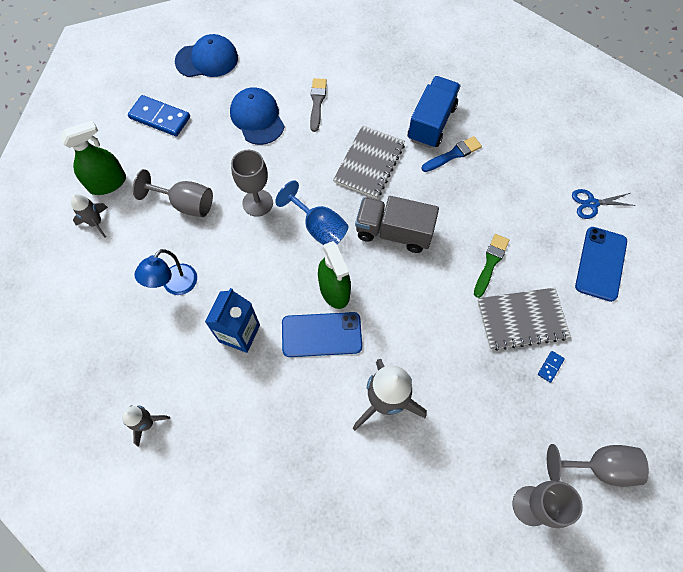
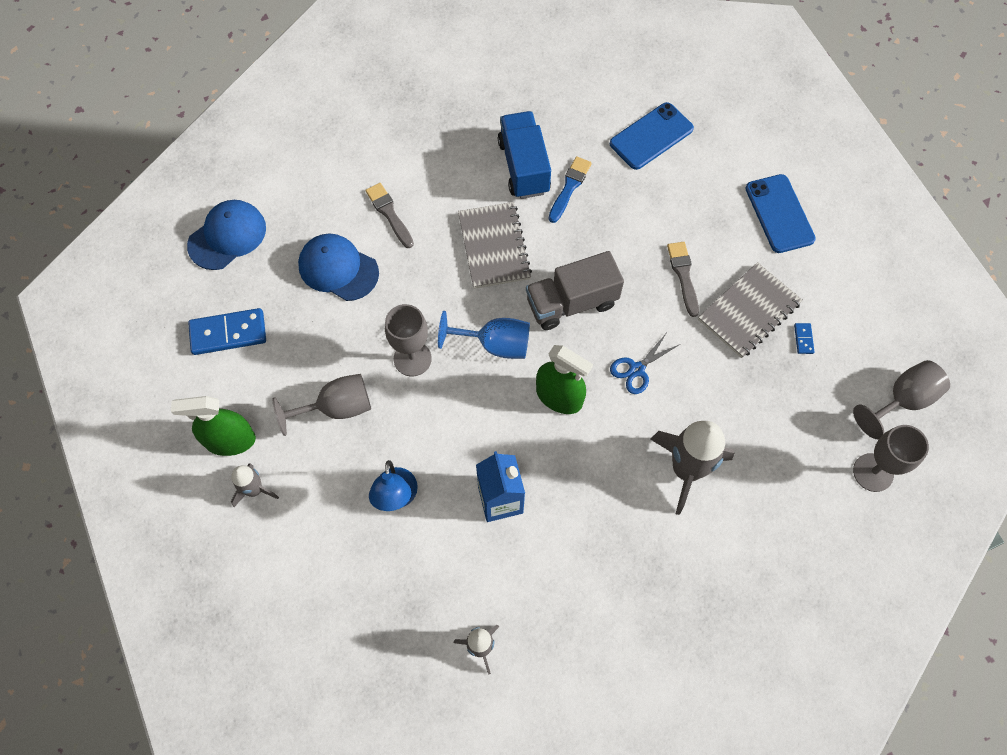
camera: 35 degrees left, 0 degrees up
green spray bottle [60,120,126,195] -> green spray bottle turned 120 degrees counterclockwise [171,396,256,456]
blue phone [282,312,362,357] -> blue phone moved to [610,102,694,170]
green brush [474,234,509,298] -> grey brush [667,242,699,317]
blue scissors [572,189,636,219] -> blue scissors moved to [610,334,680,394]

